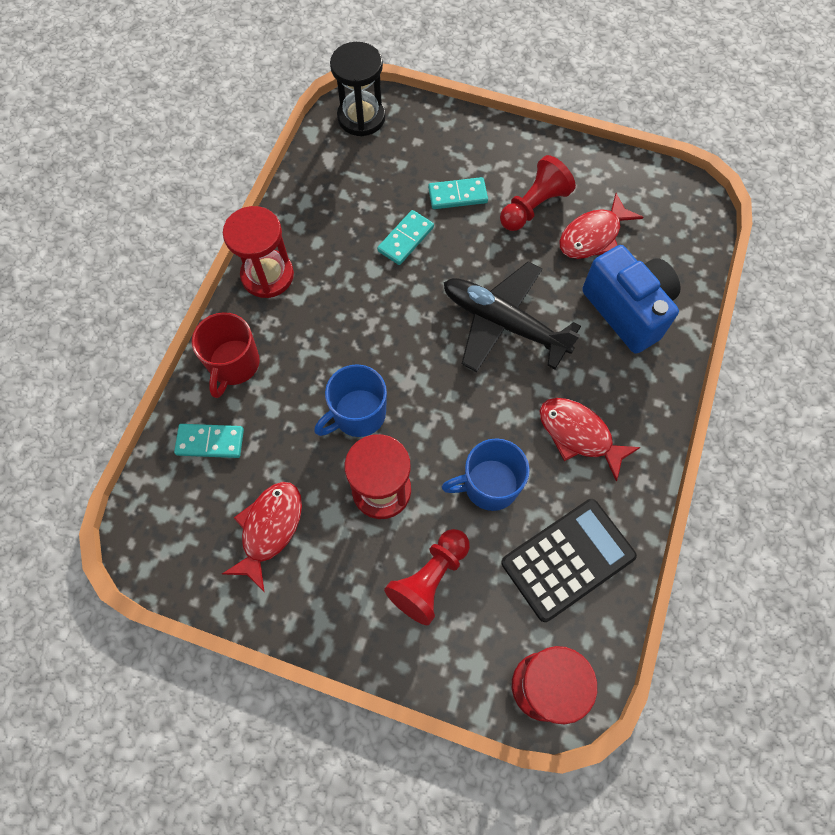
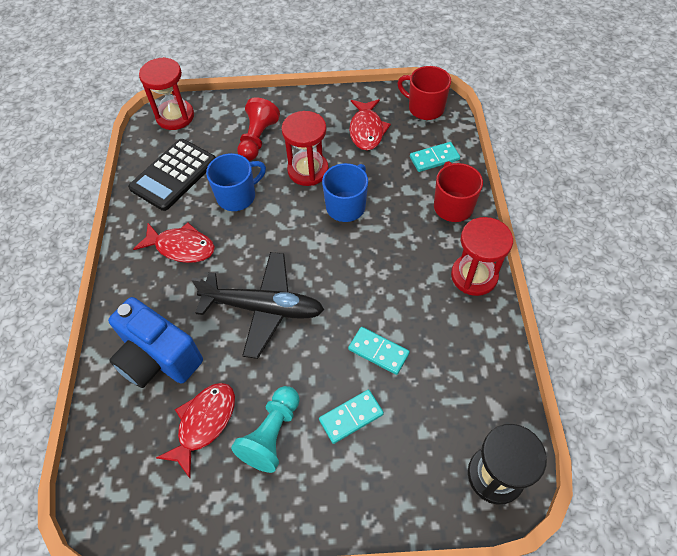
camera: 160 degrees right, 10 degrees down
turquoise domino [377,210,434,265] -> turquoise domino turned 75 degrees counterclockwise [348,327,410,375]
red pawn [500,155,576,231] -> turquoise pawn [231,386,300,473]
none -> red mug [397,66,451,120]

